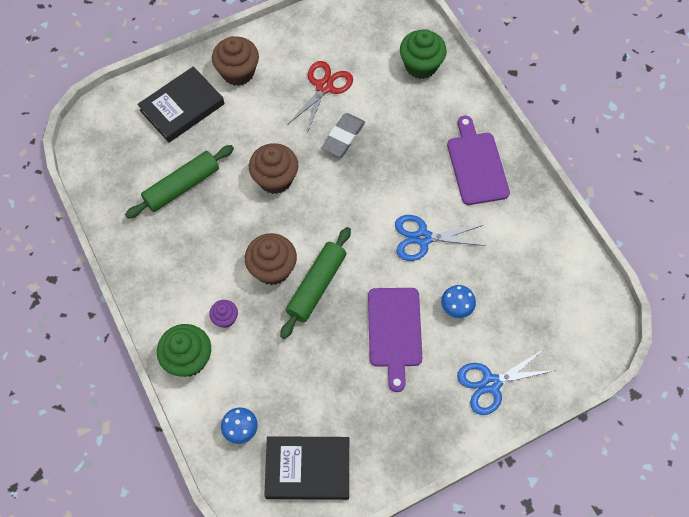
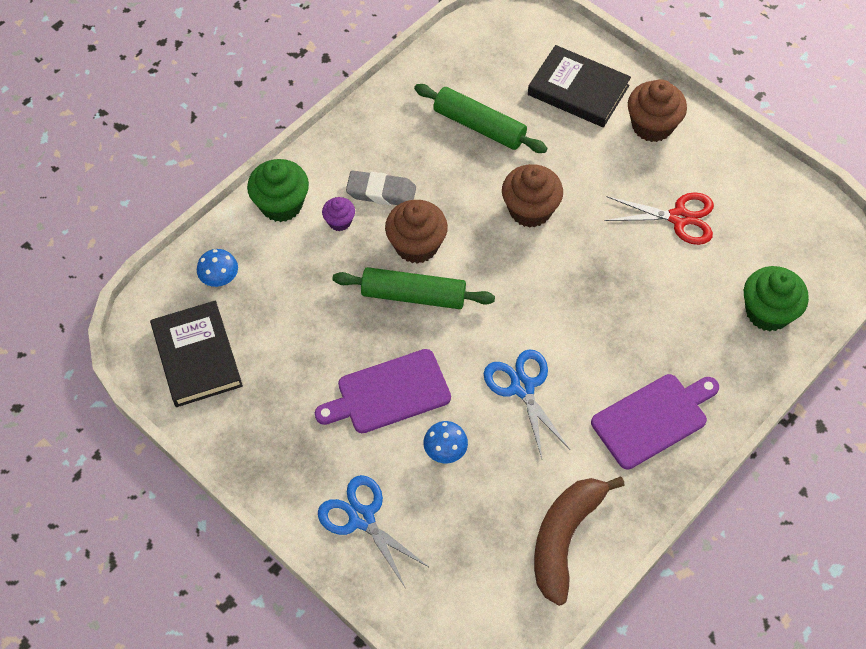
camera: 70 degrees right, 5 degrees down
grey eraser [322,113,365,157] -> grey eraser moved to [346,171,416,205]
none -> brown banana [534,476,625,606]

